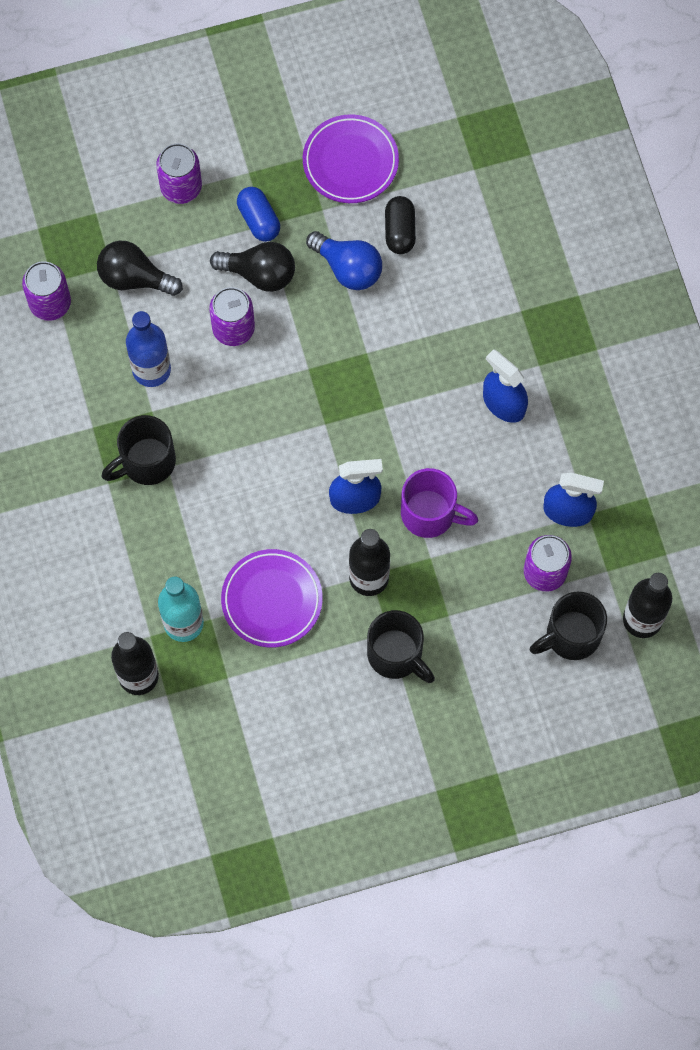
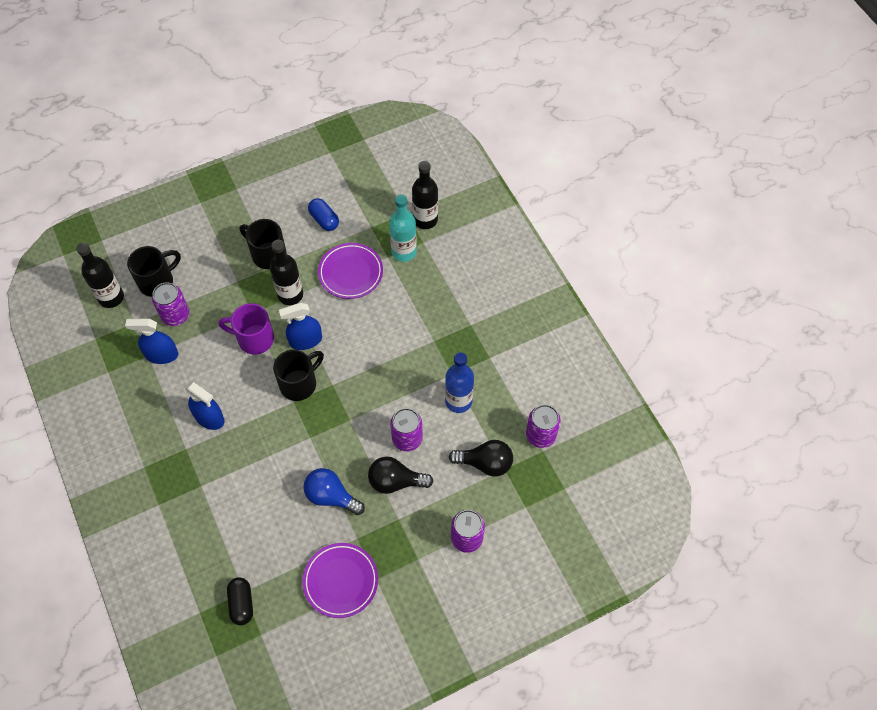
camera: 170 degrees right, 10 degrees down
black mug [102,415,176,485] -> black mug moved to [273,349,324,401]
blue capsule [237,187,280,242] -> blue capsule moved to [308,198,339,231]
black capsule [385,196,416,254] -> black capsule moved to [227,577,253,625]

